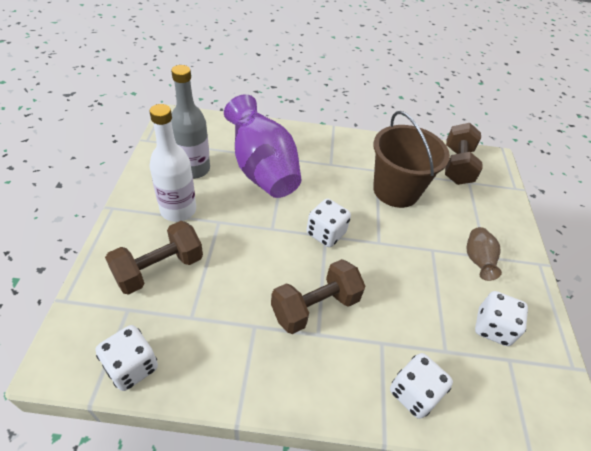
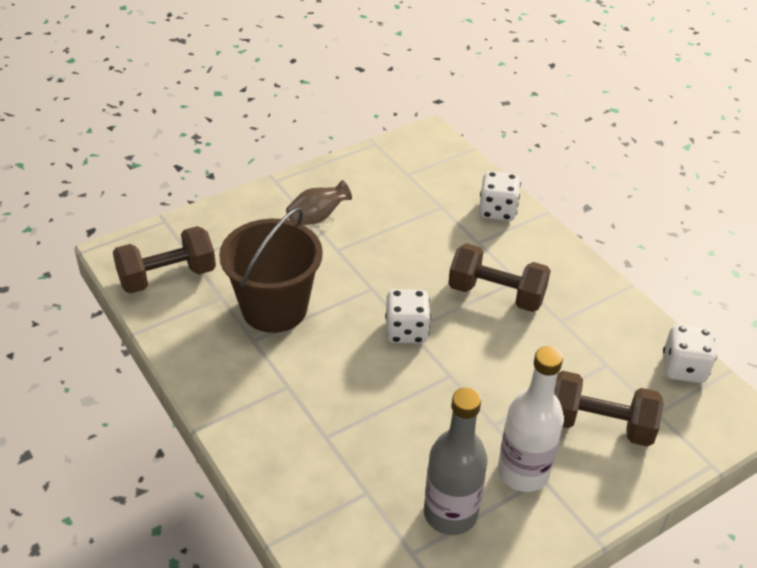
camera: 125 degrees left, 5 degrees down
purple vase [224,94,302,198] -> none
white dice [475,291,528,346] -> none

